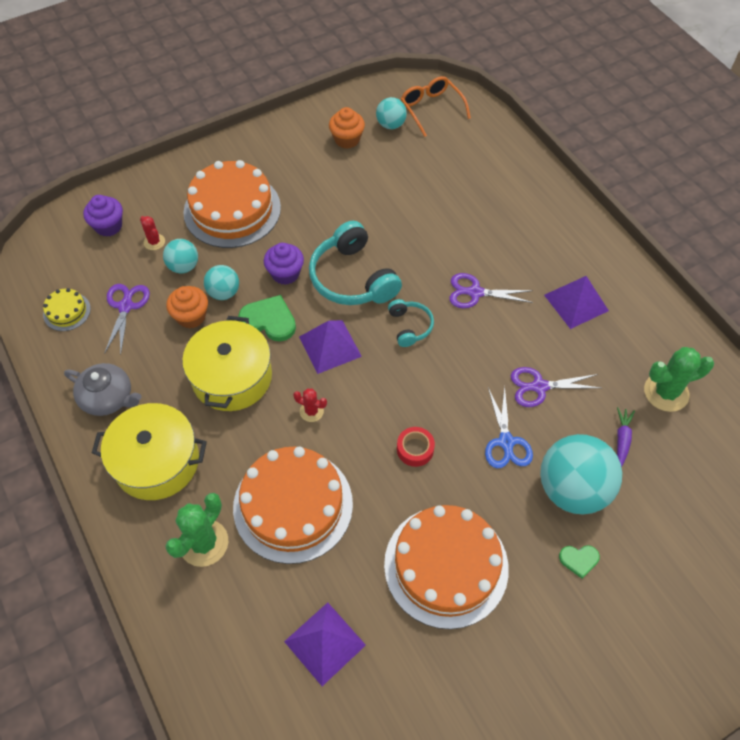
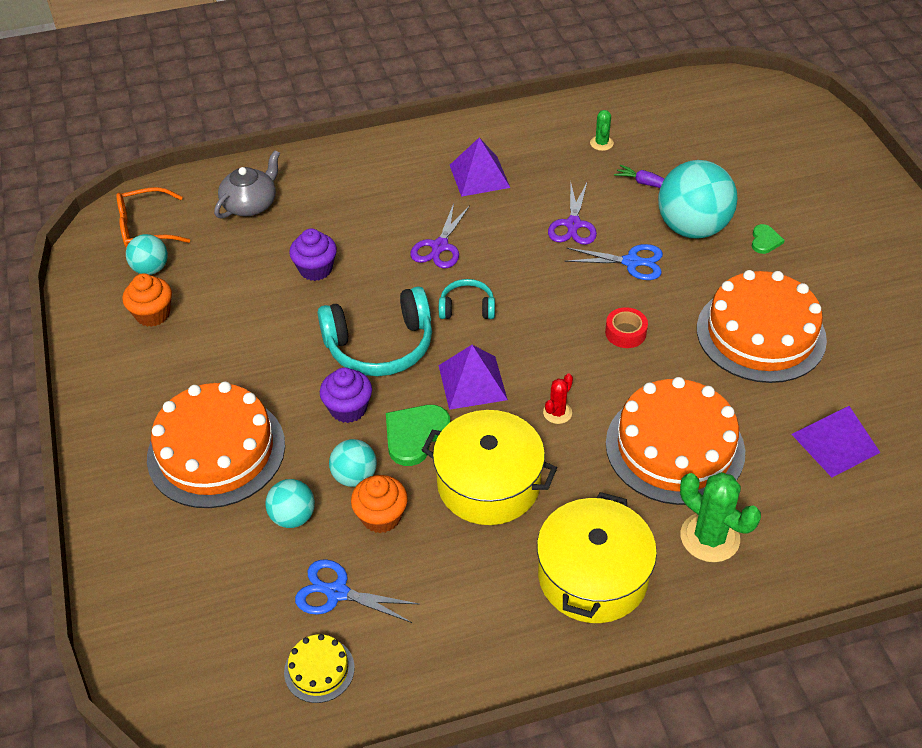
camera: 75 degrees left, 10 degrees down
grey teapot [64,363,142,416] -> grey teapot moved to [214,150,280,219]
purple cupcake [83,195,123,237] -> purple cupcake moved to [289,228,337,281]
purple scissors [104,284,150,355] -> blue scissors [295,559,419,623]
red cactus [140,216,165,250] -> none
green cactus [644,347,714,412] -> green cactus [590,110,614,151], size x0.54

